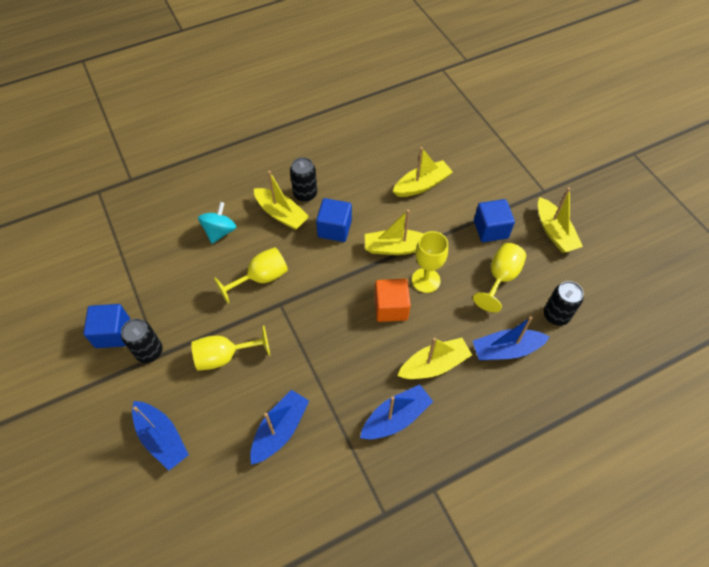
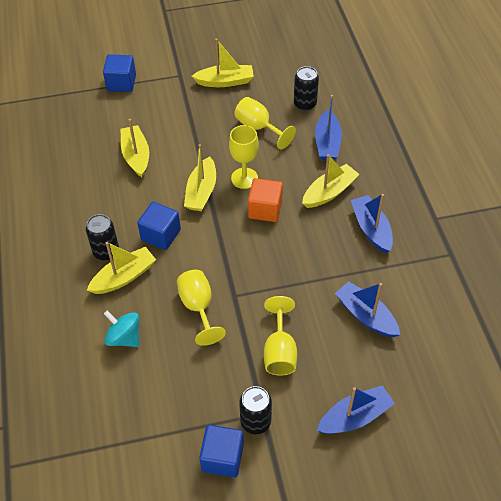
camera: 75 degrees left, 5 degrees down
yellow boat [397,338,472,379] -> yellow boat turned 60 degrees clockwise [302,154,360,208]
blue cube [474,199,515,242] -> blue cube moved to [103,54,136,92]

